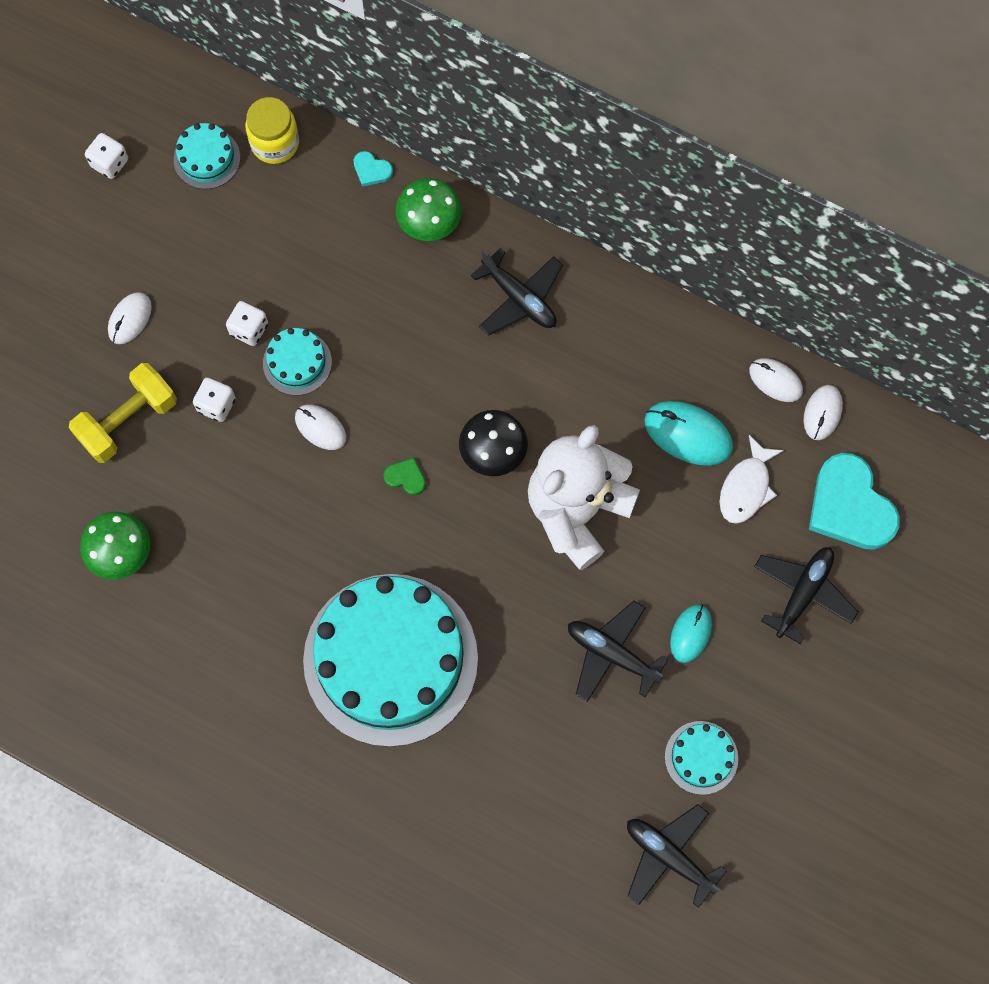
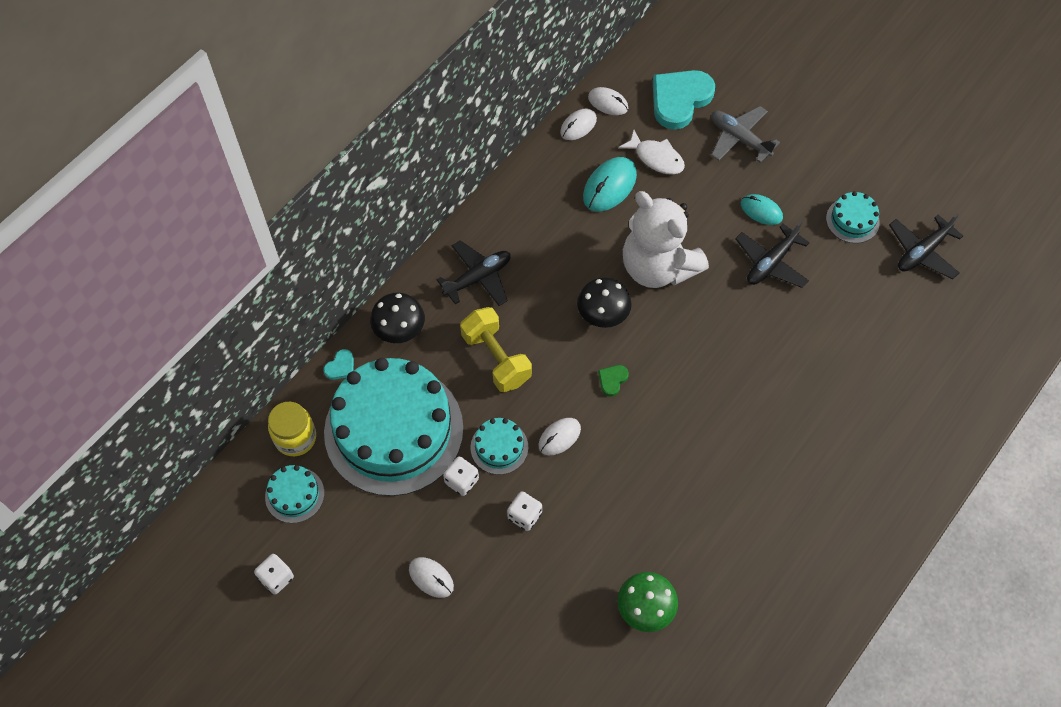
camera: 80 degrees left, 10 degrees down
yellow dumbbell [69,363,177,463] -> yellow dumbbell moved to [460,307,532,392]
turquoise cake [303,574,478,747] -> turquoise cake moved to [324,358,463,496]
green mushroom [396,178,462,241] -> black mushroom [370,293,425,343]
black plane [754,547,858,644] -> grey plane [711,106,780,163]
turquoise heart [809,453,900,550] -> turquoise heart turned 150 degrees clockwise [653,70,715,130]

